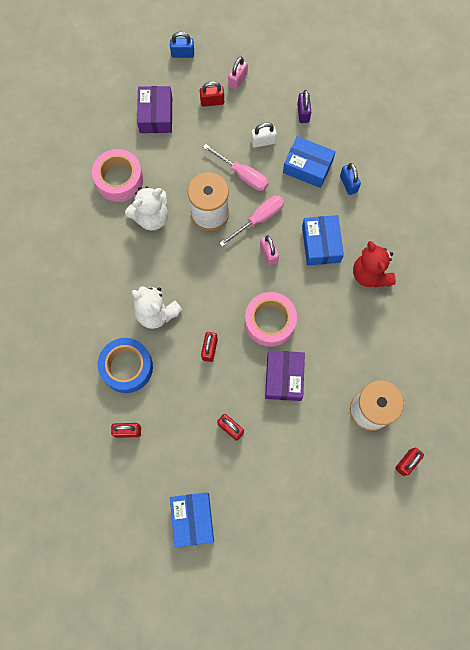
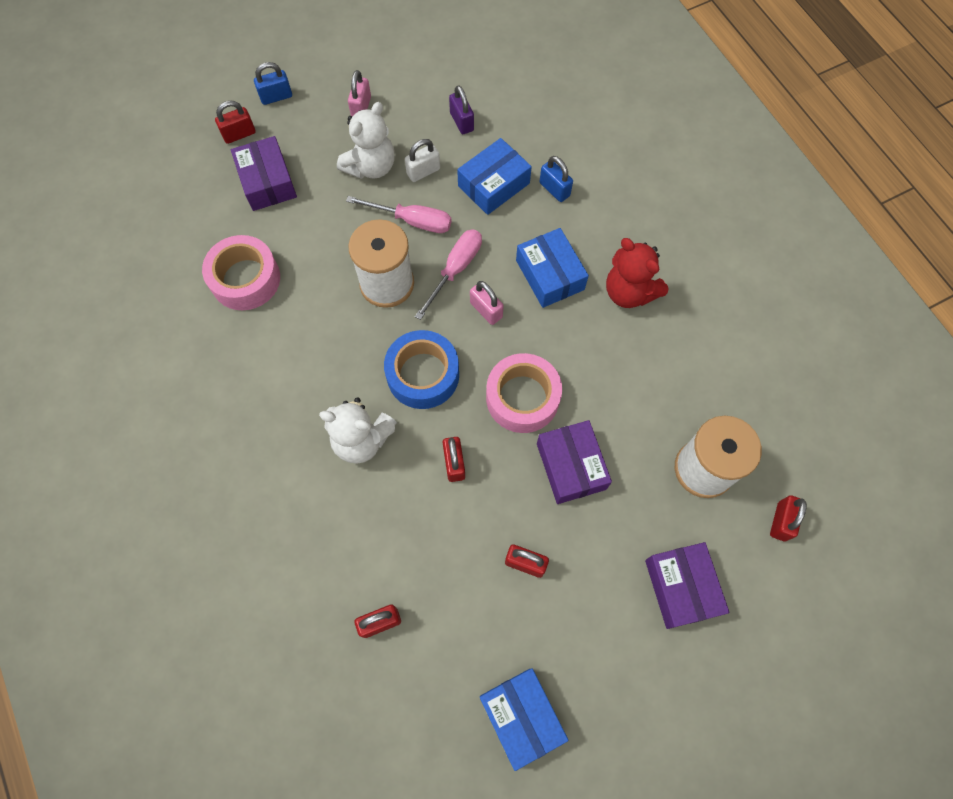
camera: 20 degrees left, 5 degrees down
blue tape [98,338,153,393] -> blue tape moved to [384,330,459,409]
white teddy bear [125,186,168,231] -> white teddy bear moved to [337,102,395,179]
red padlock [200,81,224,107] -> red padlock moved to [215,100,256,144]
blue box [283,136,336,188] -> blue box turned 45 degrees counterclockwise [457,138,532,215]
none -> purple box [645,542,729,629]

